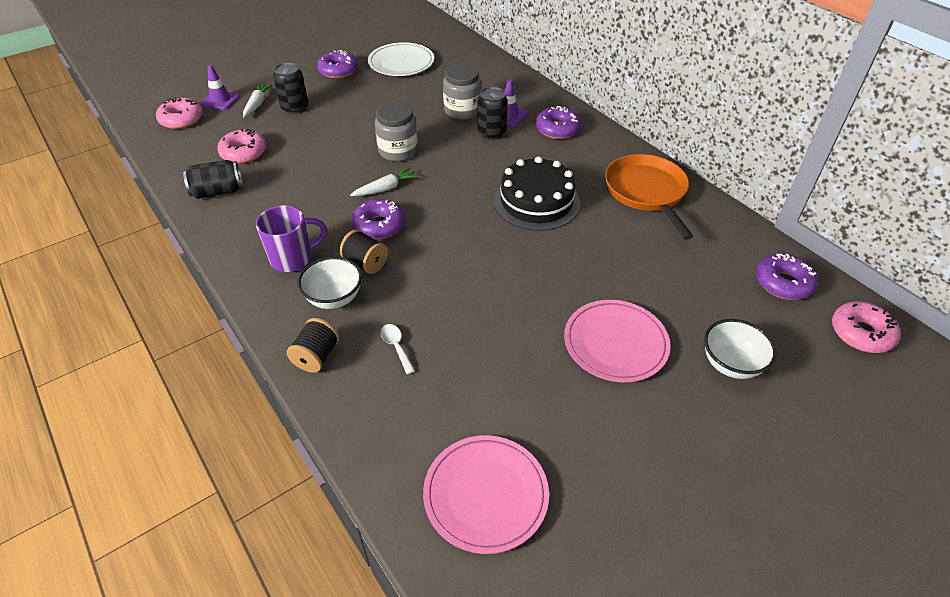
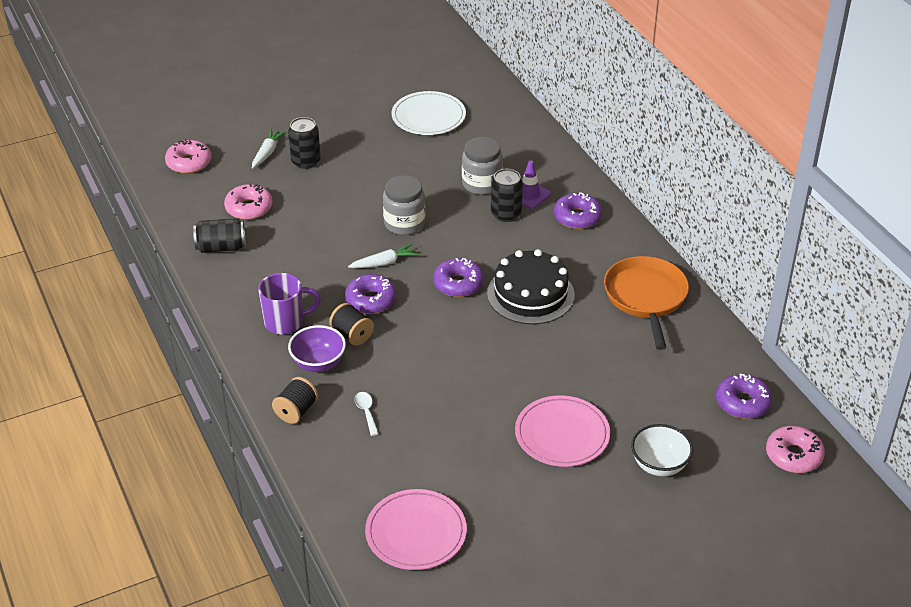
camera: 10 degrees right, 5 degrees down
purple traffic cone [200,65,240,110] -> none
white bowl [298,257,362,309] -> purple bowl [288,325,346,372]
purple donut [317,50,358,78] -> purple donut moved to [433,258,484,297]

